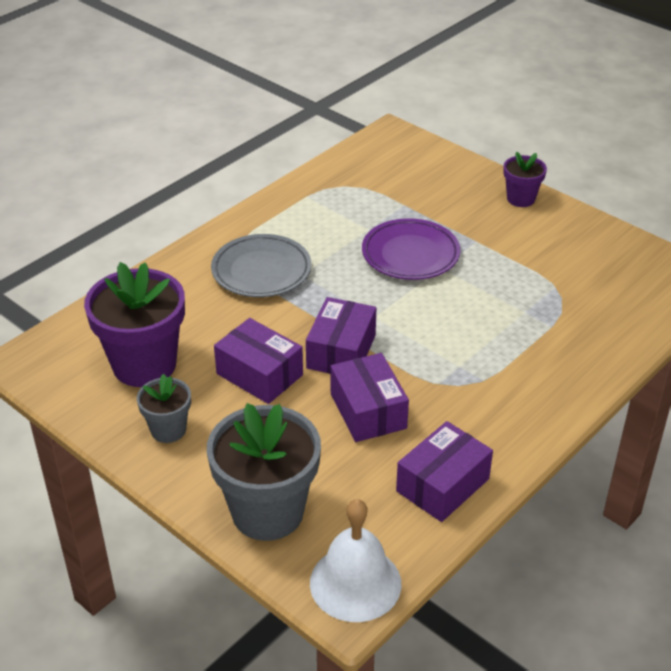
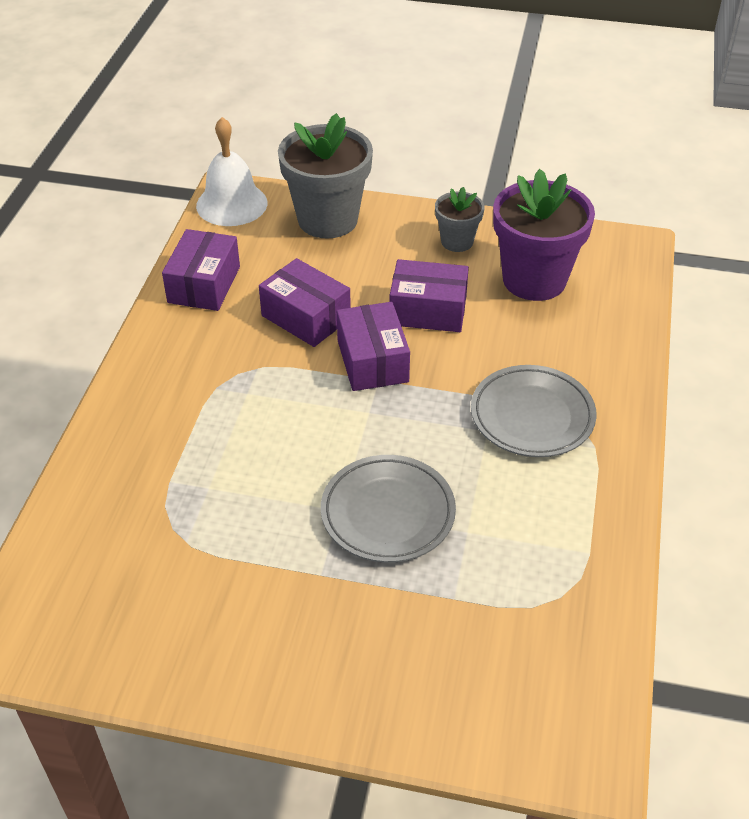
camera: 150 degrees right, 5 degrees up
purple plate [362,218,460,280] -> grey plate [321,455,456,563]
purple flower pot [503,152,547,207] -> none

